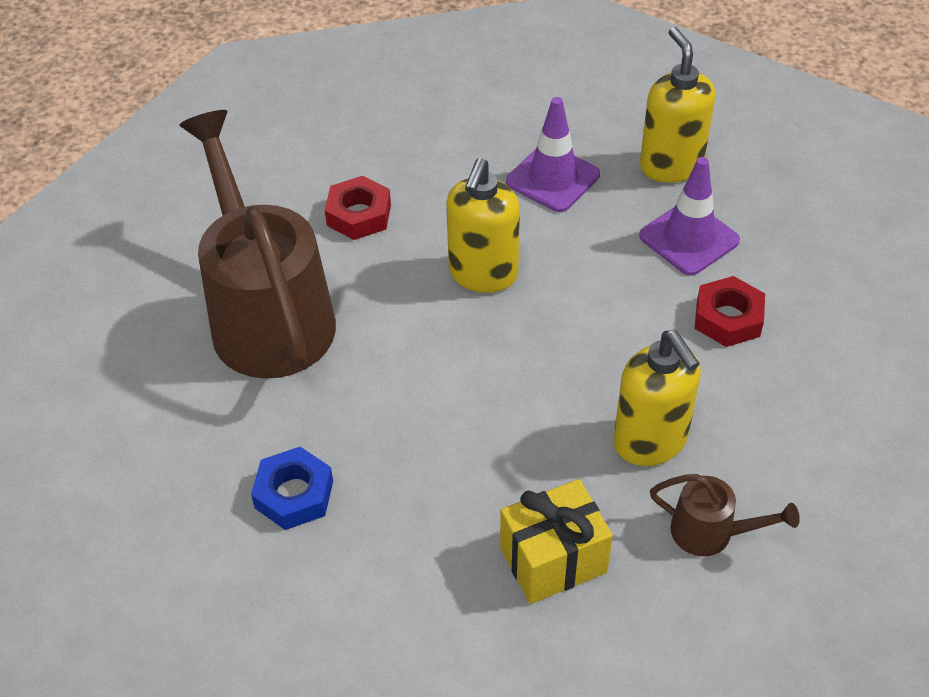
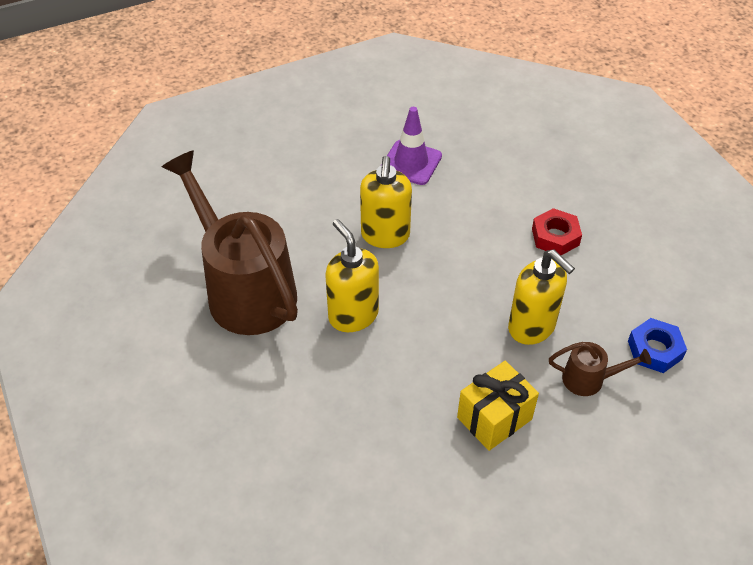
camera: 15 degrees left, 0 degrees up
blue nut [251,447,333,530] -> blue nut moved to [628,318,687,373]
red nut [325,176,391,240] -> none
purple traffic cone [639,157,740,276] -> none
yellow soap dispenser [640,27,715,183] -> yellow soap dispenser moved to [325,219,379,332]

